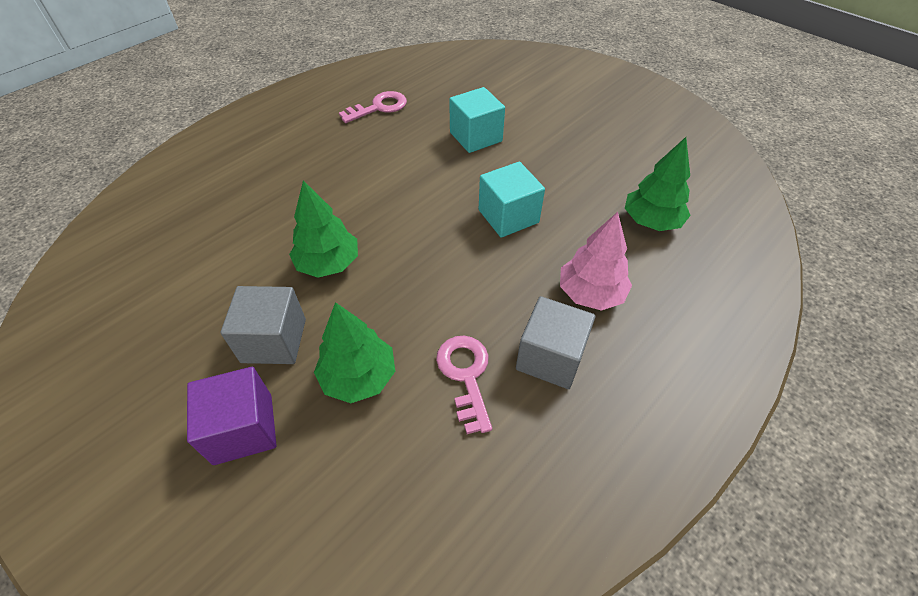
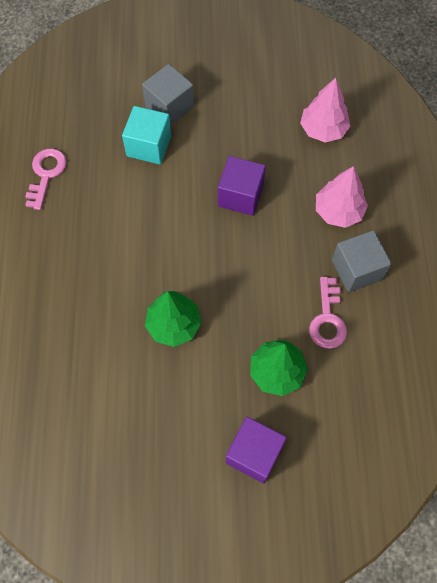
camera: 45 degrees left, 15 degrees up
grey cube [221,286,306,364] -> grey cube moved to [142,64,194,126]
pink key [436,336,492,434] -> pink key turned 120 degrees counterclockwise [309,277,347,349]
turquoise cube [479,162,545,238] -> purple cube [218,156,266,216]
green tree [625,137,691,231] -> pink tree [300,78,350,142]

